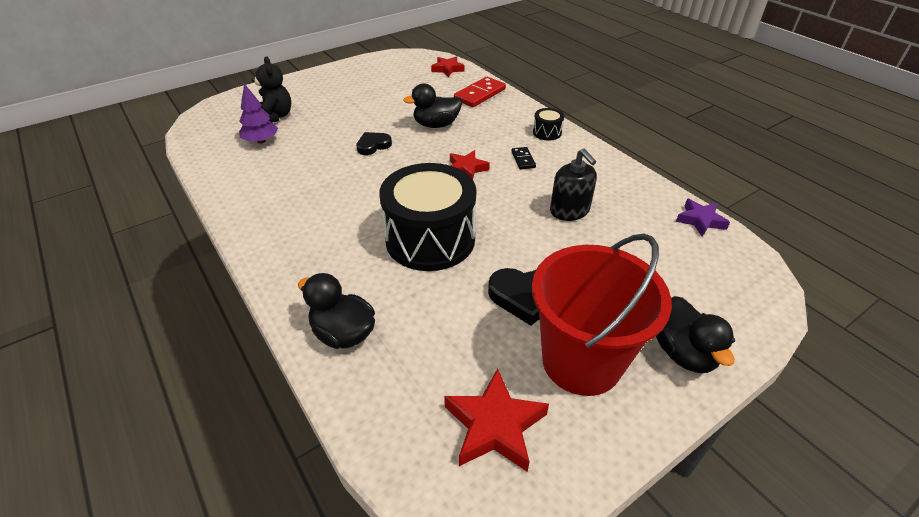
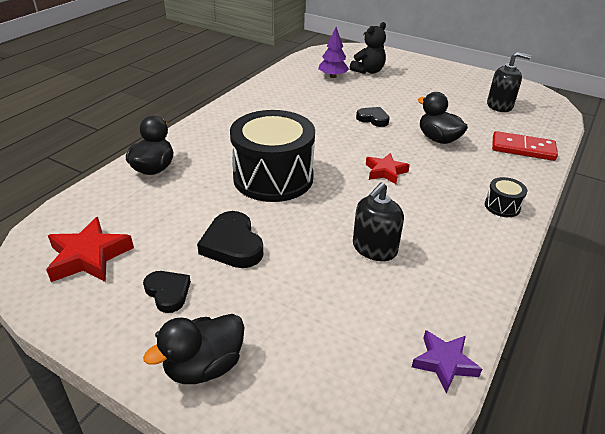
camera: 65 degrees right, 5 degrees down
red star [431,57,464,77] -> none
black domino [511,147,536,170] -> none
red bucket [532,234,672,396] -> black heart [143,271,191,313]
none -> black soap dispenser [487,52,531,112]

